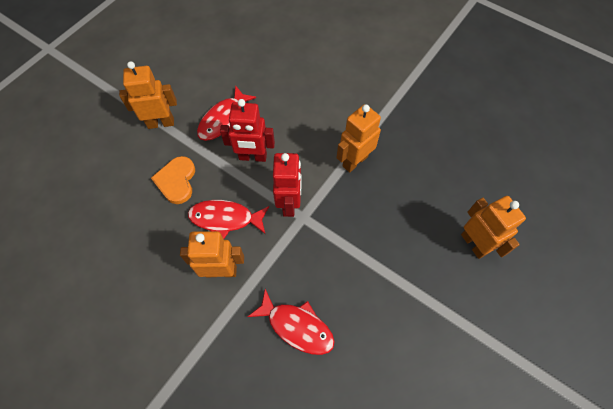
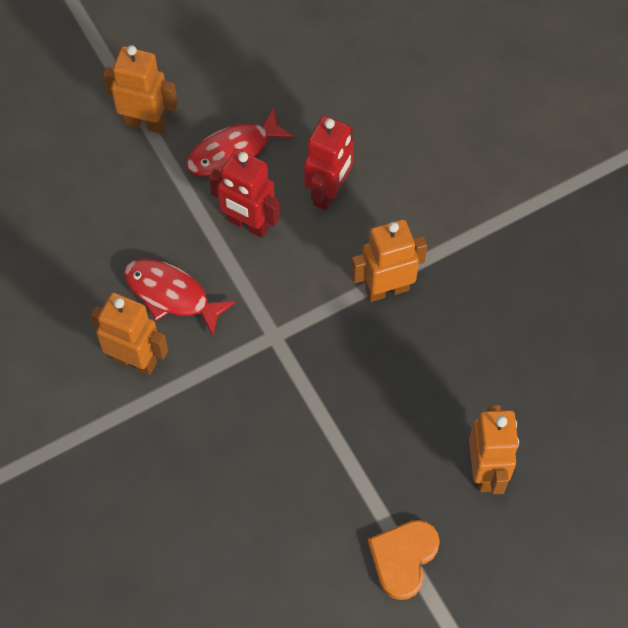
camera: 25 degrees right, 0 degrees up
orange heart [151,156,195,204] -> orange heart moved to [368,520,440,600]
red fish [248,289,335,355] -> none
red robot [273,153,302,217] -> red robot moved to [304,115,354,210]

